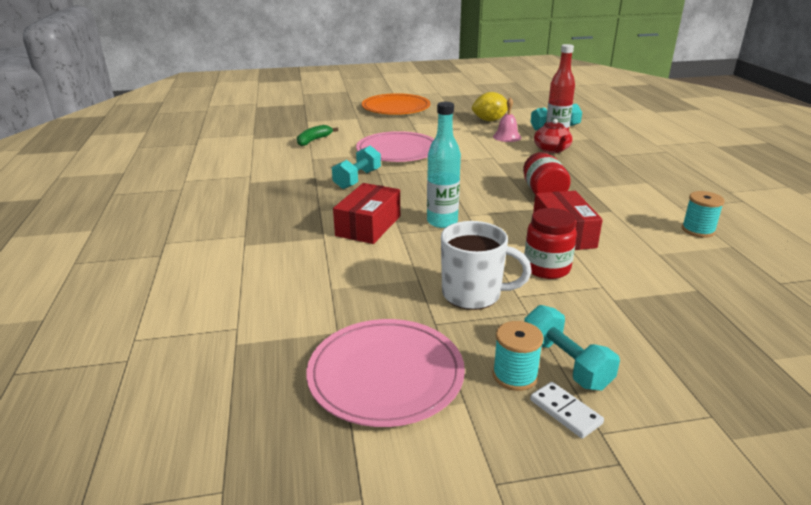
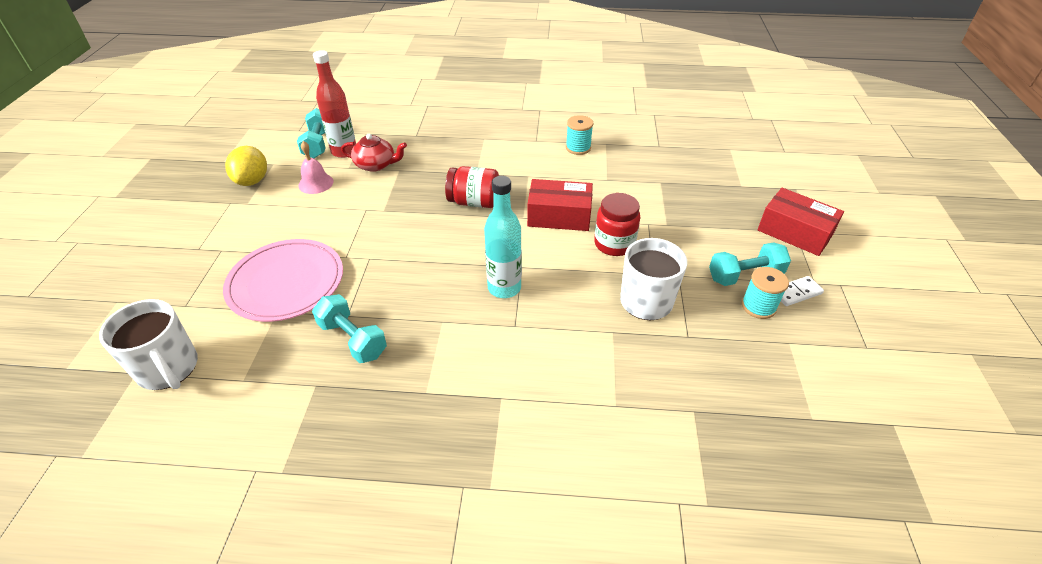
camera: 75 degrees left, 15 degrees up
green banana [297,125,338,146] -> white mug [99,299,198,390]
pink plate [307,319,465,427] -> none
red box [333,183,400,244] -> red box moved to [758,188,844,256]
orange plate [362,93,431,115] -> none

